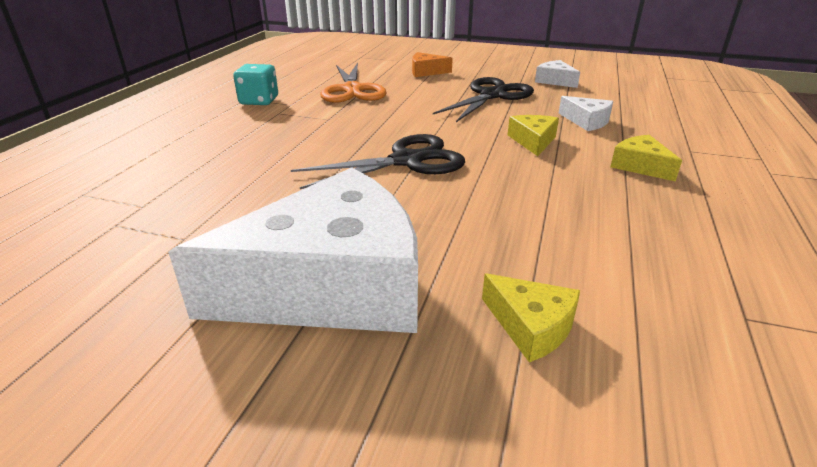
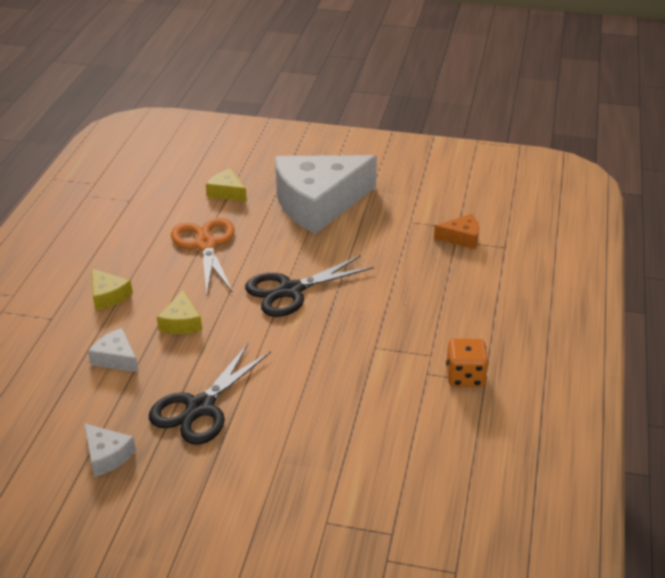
camera: 175 degrees right, 5 degrees up
turquoise dice [233,64,278,105] -> orange dice [446,338,488,387]
orange scissors [320,63,387,103] -> orange scissors moved to [171,218,235,293]
orange cheese [412,52,453,77] -> orange cheese moved to [434,214,479,249]

